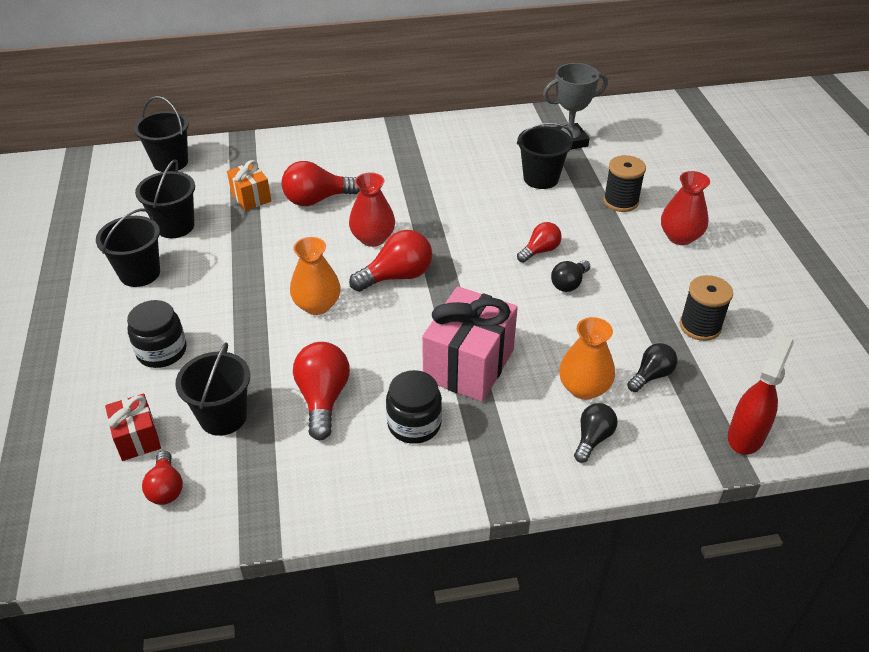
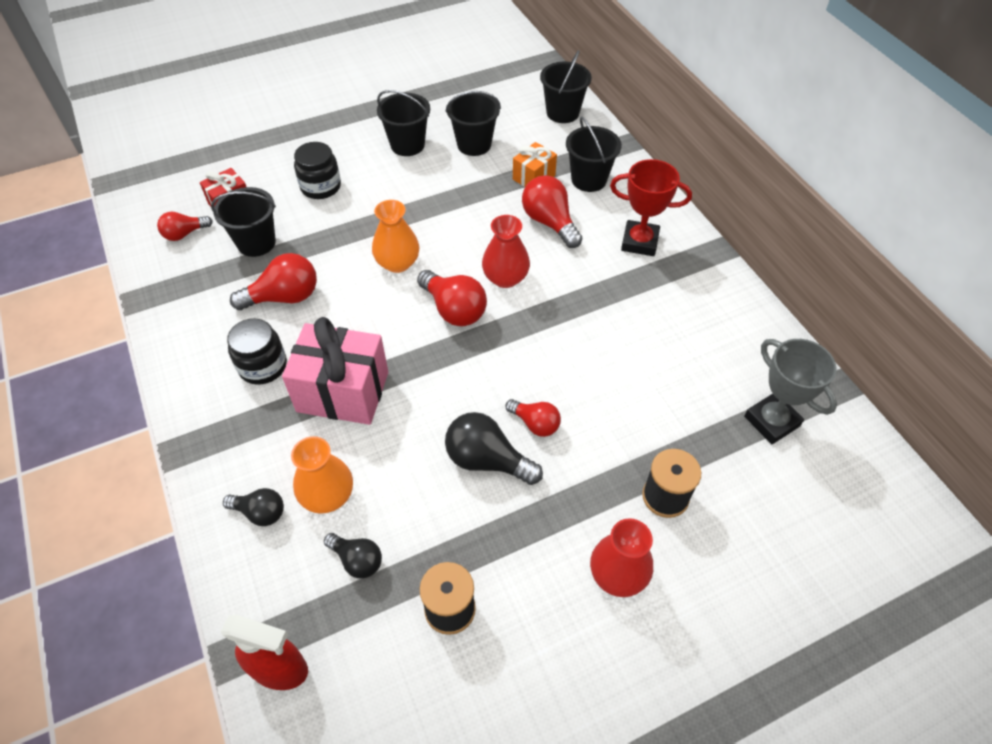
camera: 75 degrees right, 10 degrees up
black bucket [517,122,573,189] -> black bucket moved to [566,117,622,192]
black light bulb [551,260,590,292] -> black light bulb [445,412,543,485], size x1.61
none -> red trophy [610,159,692,256]

